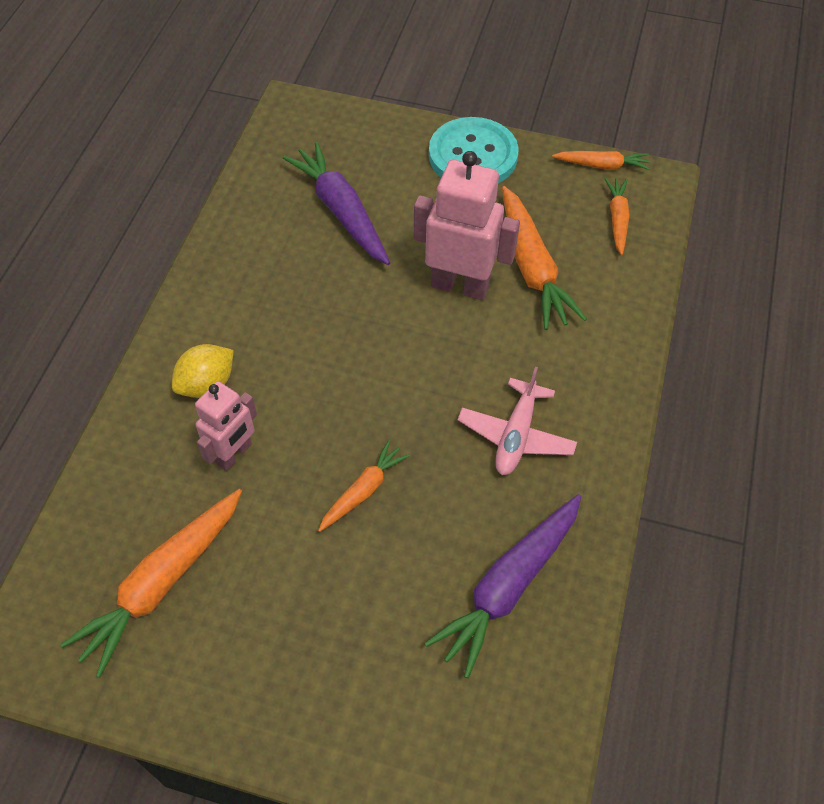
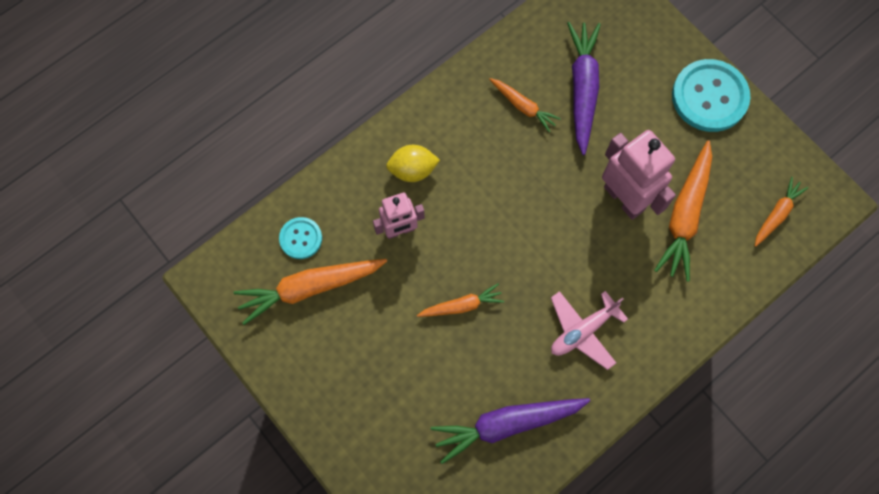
camera: 35 degrees right, 15 degrees up
orange carrot [552,151,650,170] -> orange carrot moved to [489,78,561,132]
none -> turquoise button [279,217,322,259]

